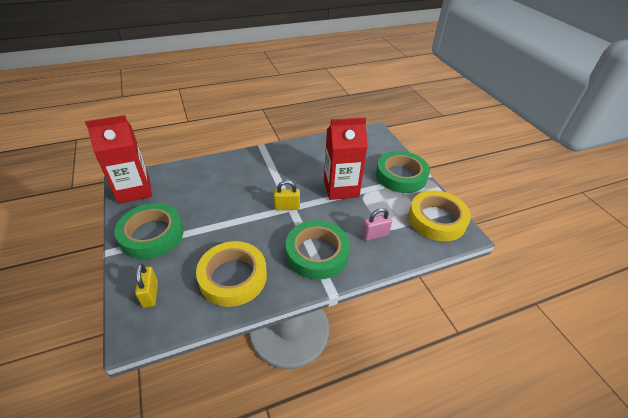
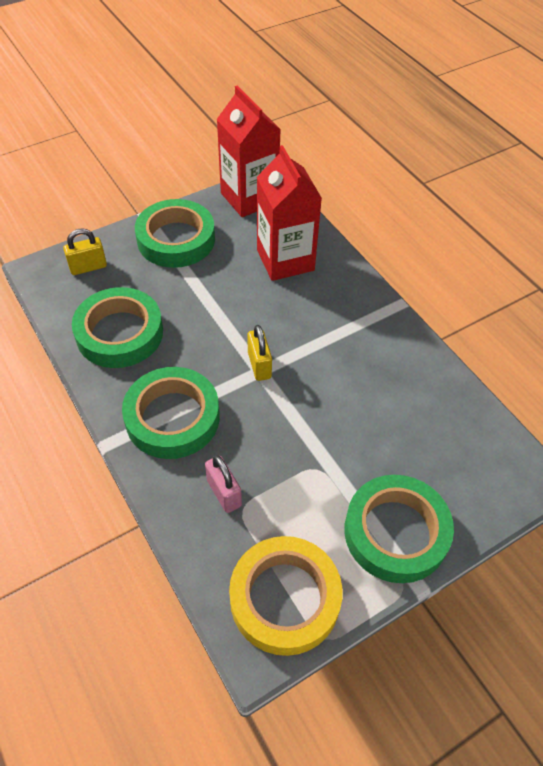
camera: 80 degrees right, 10 degrees up
yellow tape [196,241,267,307] -> green tape [72,287,163,368]
red carton [324,117,368,200] -> red carton moved to [257,145,322,281]

